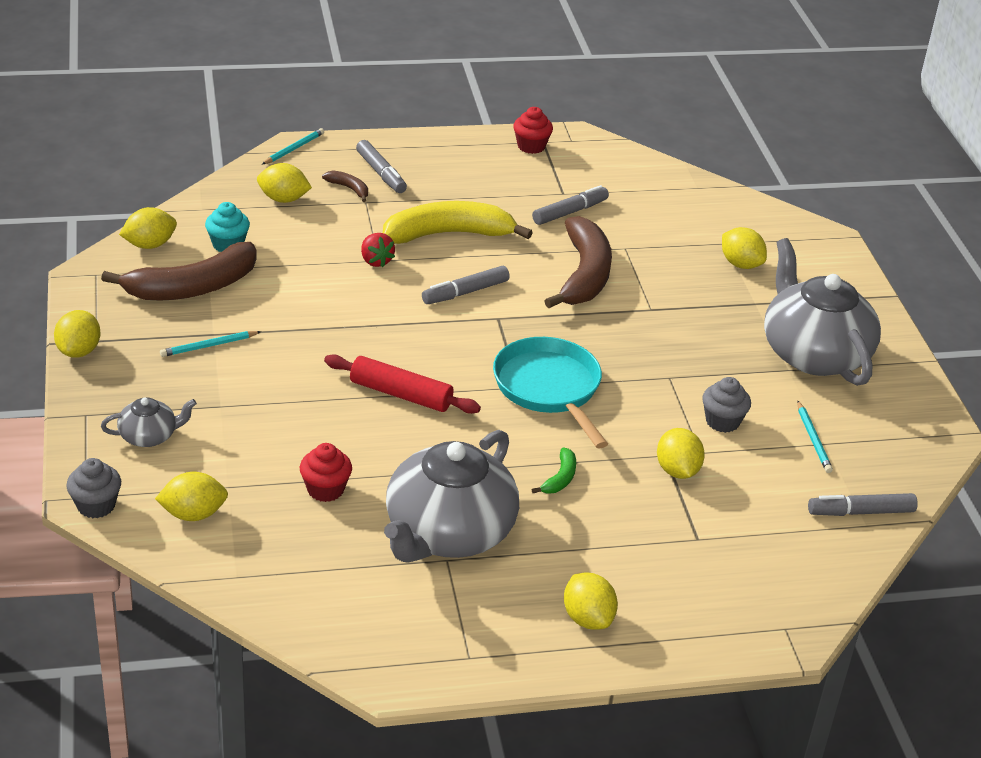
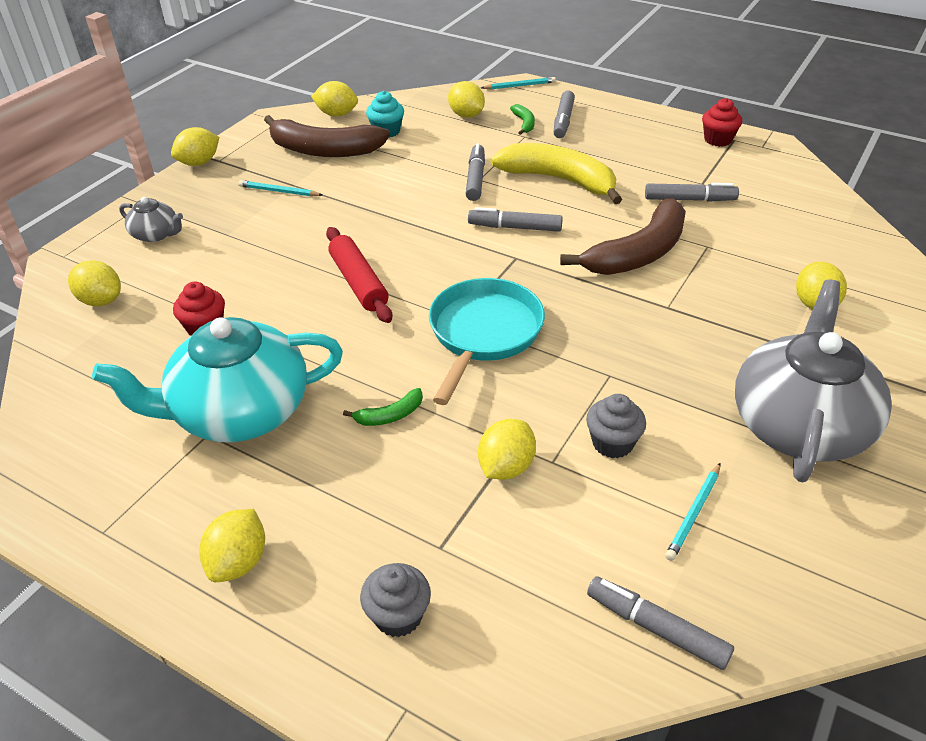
camera: 45 degrees right, 5 degrees up
grey cupcake [66,458,121,518] -> grey cupcake moved to [360,563,431,637]
brown banana [322,171,368,202] -> green banana [510,104,535,135]
red strawberry [361,233,395,267] -> grey marker [466,143,485,201]
grey teapot [384,430,519,563] -> turquoise teapot [92,317,343,442]

